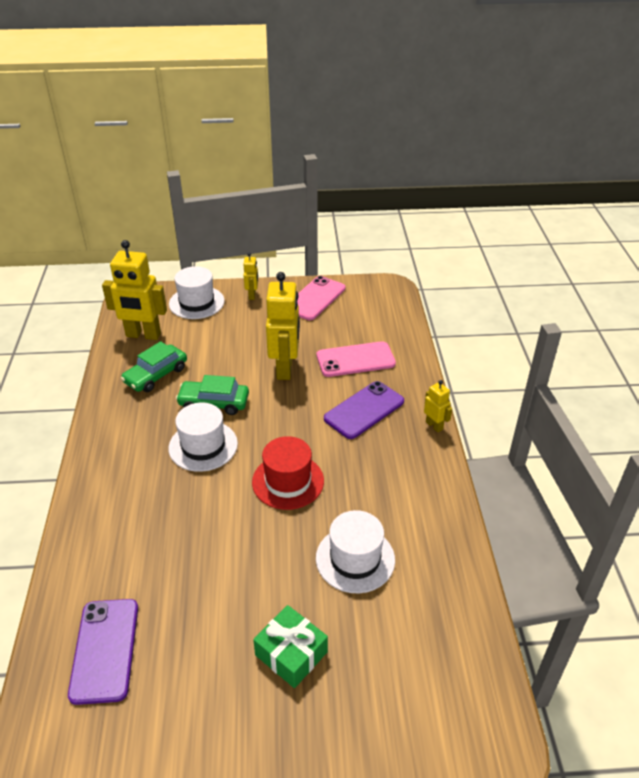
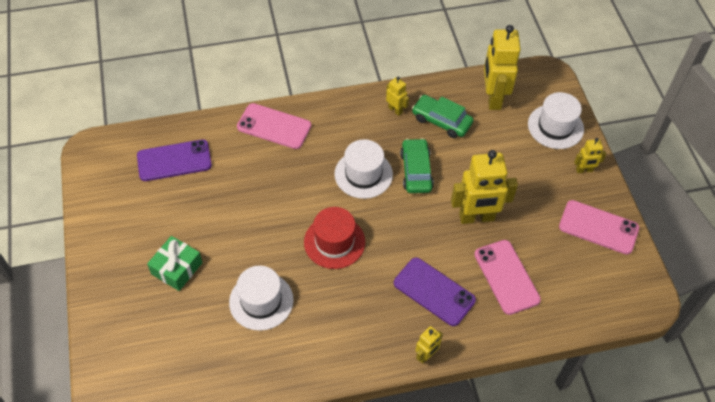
camera: 80 degrees right, 15 degrees up
none -> pink phone [237,103,311,149]
none -> yellow robot [386,76,409,116]

